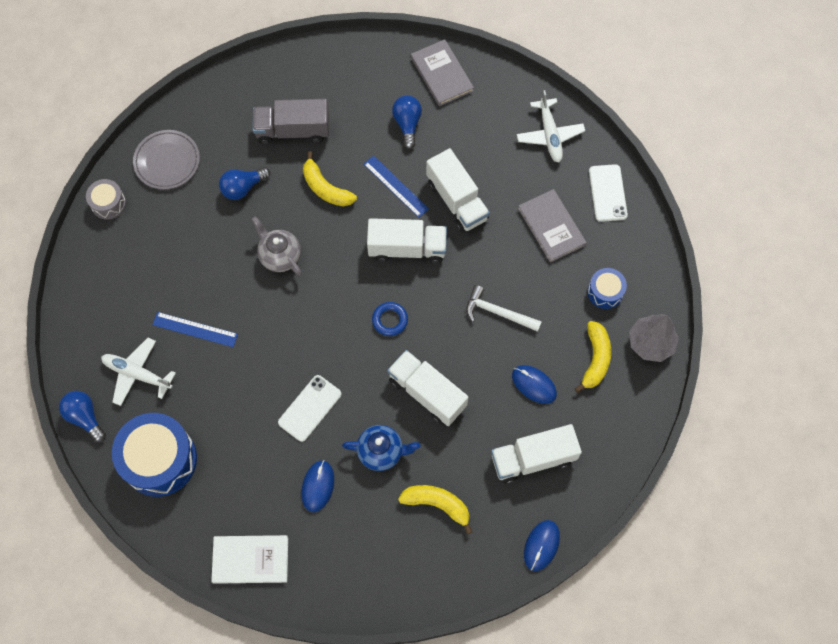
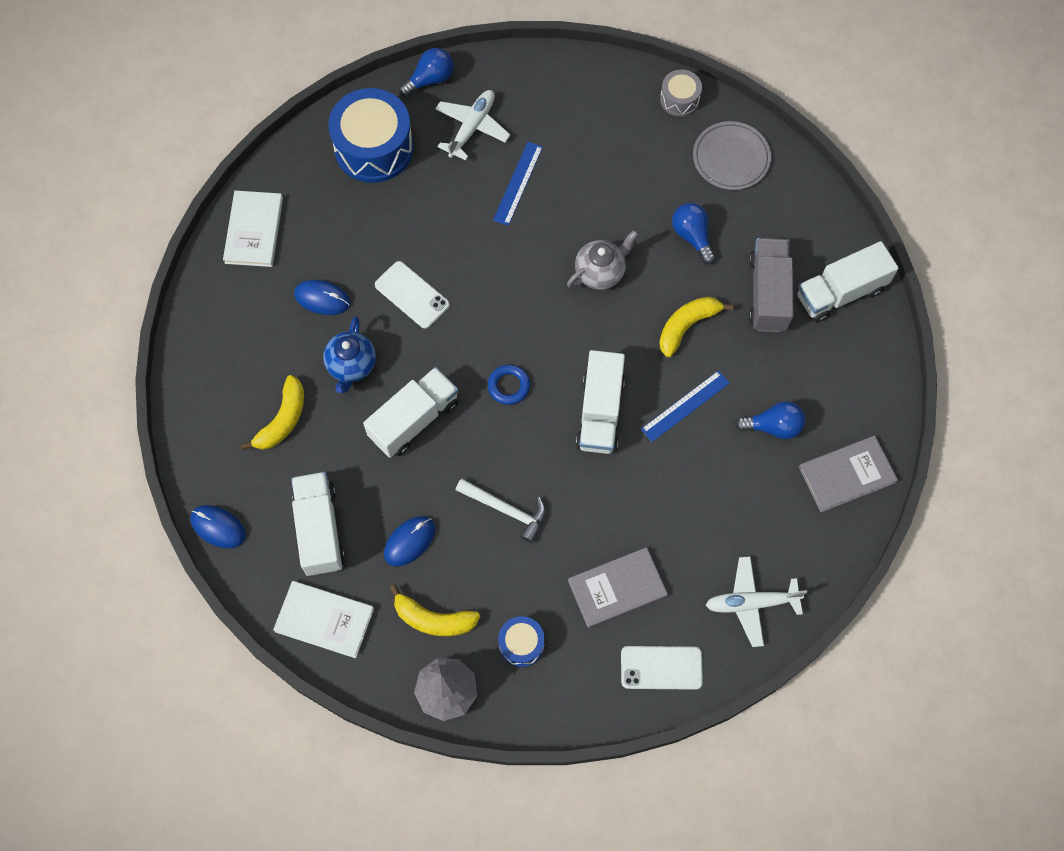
camera: 95 degrees right, 0 degrees up
white truck [426,148,490,233] -> white truck moved to [797,241,898,323]
white hammer [466,285,542,332] -> white hammer turned 90 degrees clockwise [456,478,546,543]
none -> white book [273,581,374,658]

